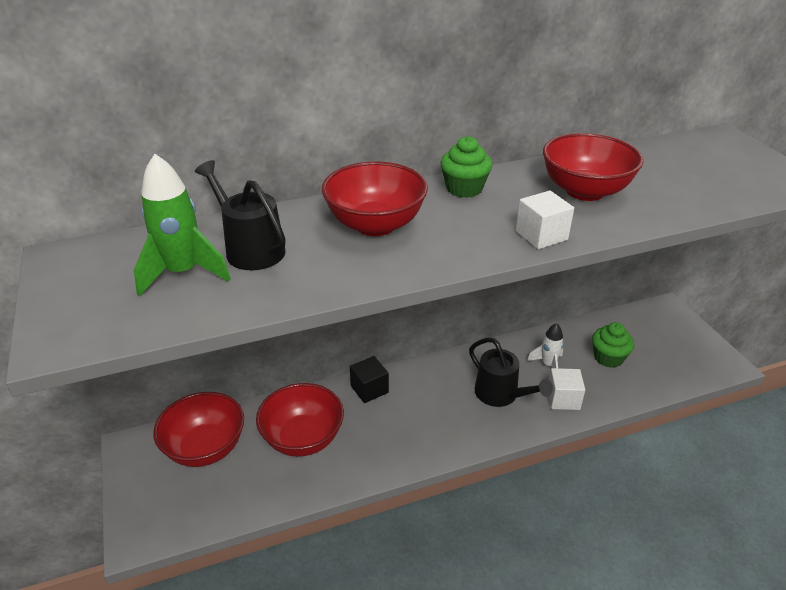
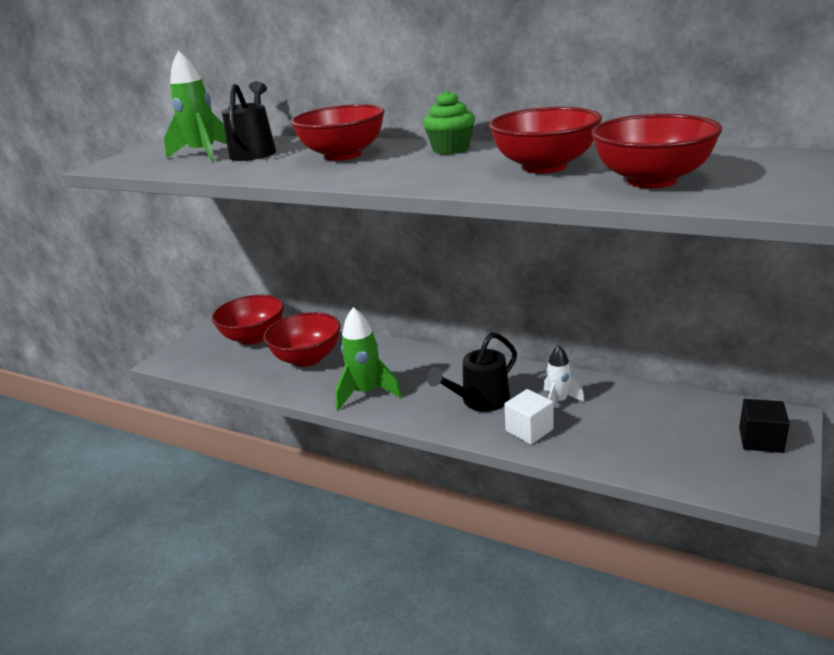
camera: 50 degrees right, 10 degrees down
black cube [350,356,389,403] -> black cube moved to [739,399,790,453]
black watering can [469,338,553,407] -> black watering can turned 45 degrees clockwise [427,332,517,412]
white cube [516,191,574,249] -> none
green cupcake [592,322,634,368] -> none
none -> green rocket [335,307,402,410]
none -> red bowl [591,114,722,188]

